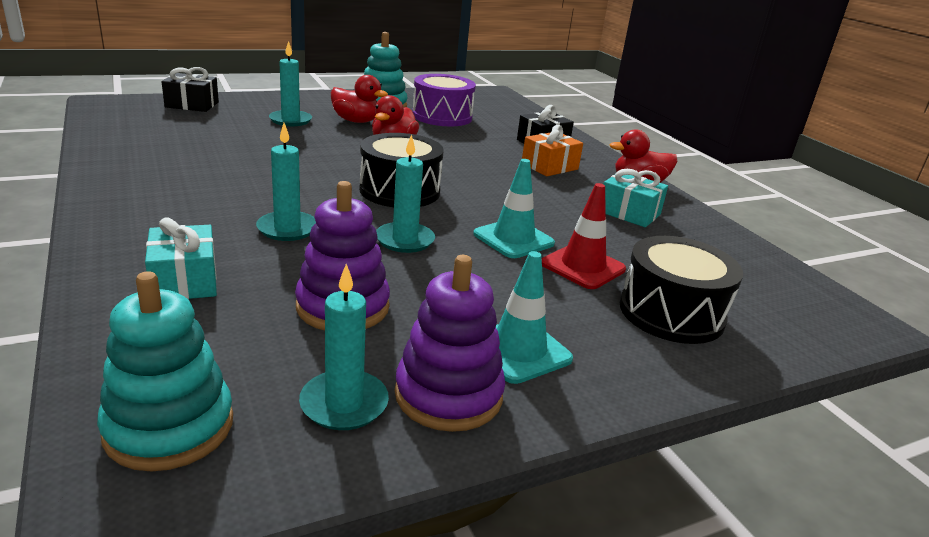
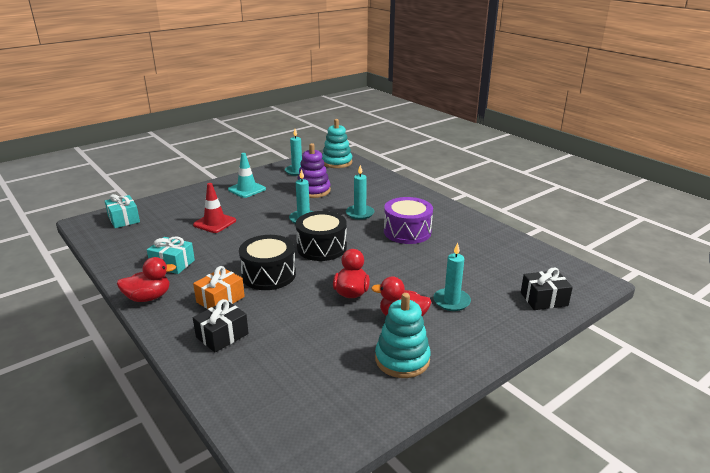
camera: 170 degrees right, 0 degrees up
turquoise gift [145,217,217,299] -> turquoise gift moved to [105,194,140,228]
purple stacking toy [395,255,505,432] -> none
purple drum [412,74,476,126] -> purple drum moved to [384,197,433,244]
turquoise traffic cone [473,159,555,258] -> none
black drum [620,236,743,344] -> black drum moved to [239,235,296,290]

